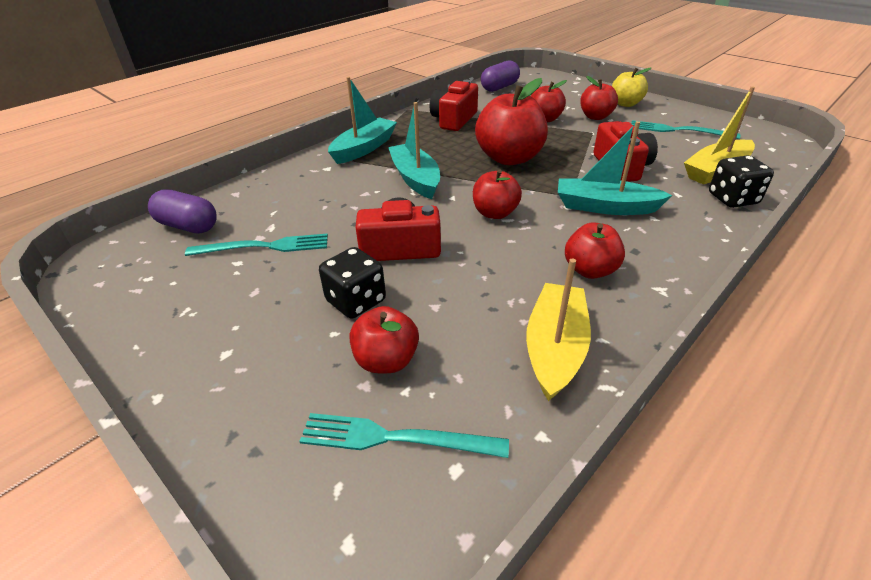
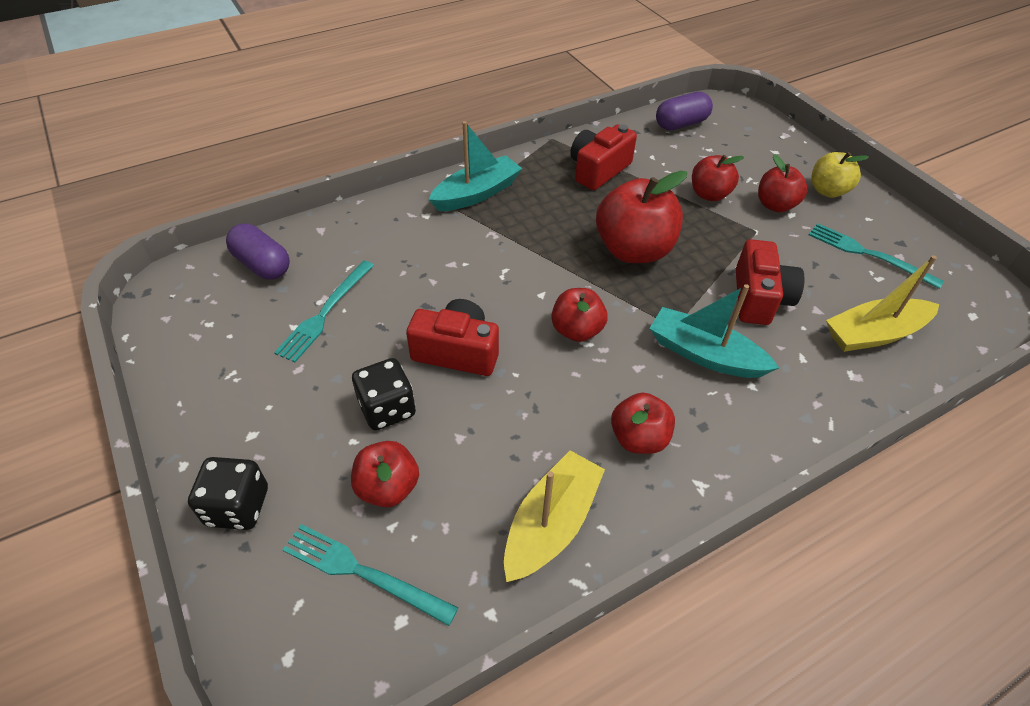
camera: 15 degrees right, 10 degrees up
turquoise fork [185,234,328,256] -> turquoise fork turned 105 degrees clockwise [274,261,374,362]
turquoise boat [388,102,440,199] -> none
black dice [709,155,774,208] -> black dice moved to [188,457,268,530]

